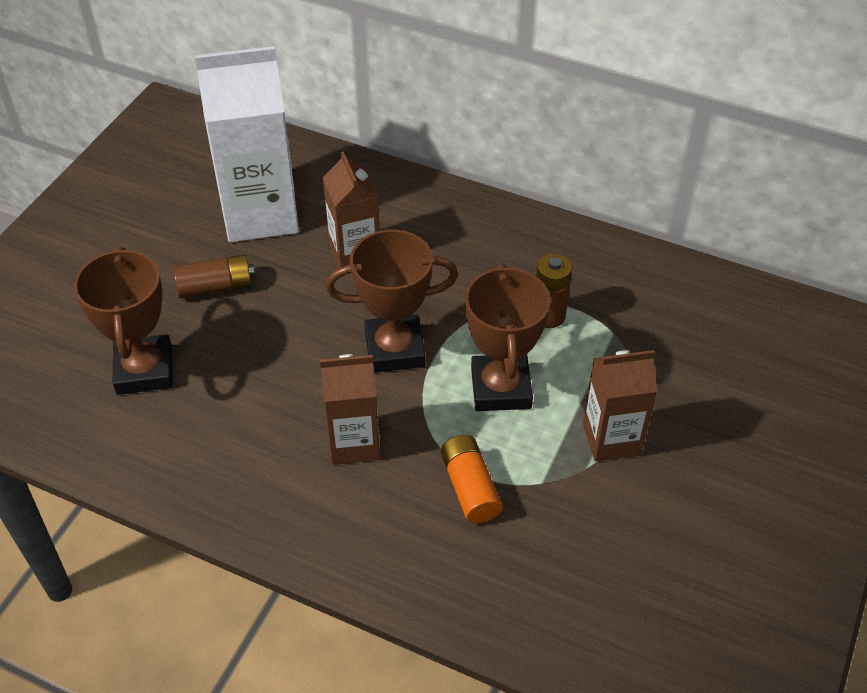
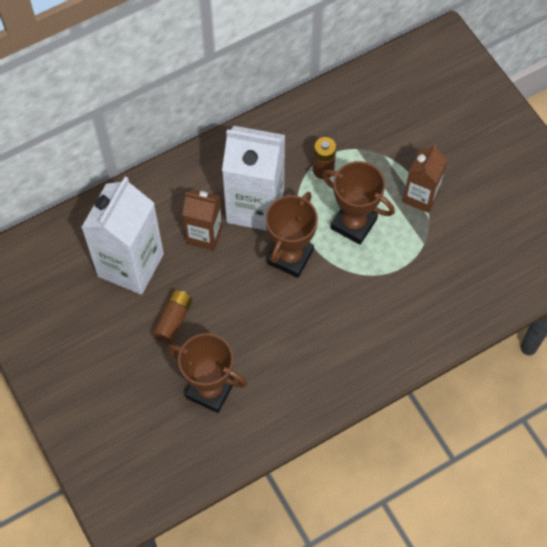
camera: 55 degrees left, 15 degrees up
brown carton [320,354,380,465] -> none
orange battery [441,435,502,524] -> none
none -> white carton [222,126,285,231]

